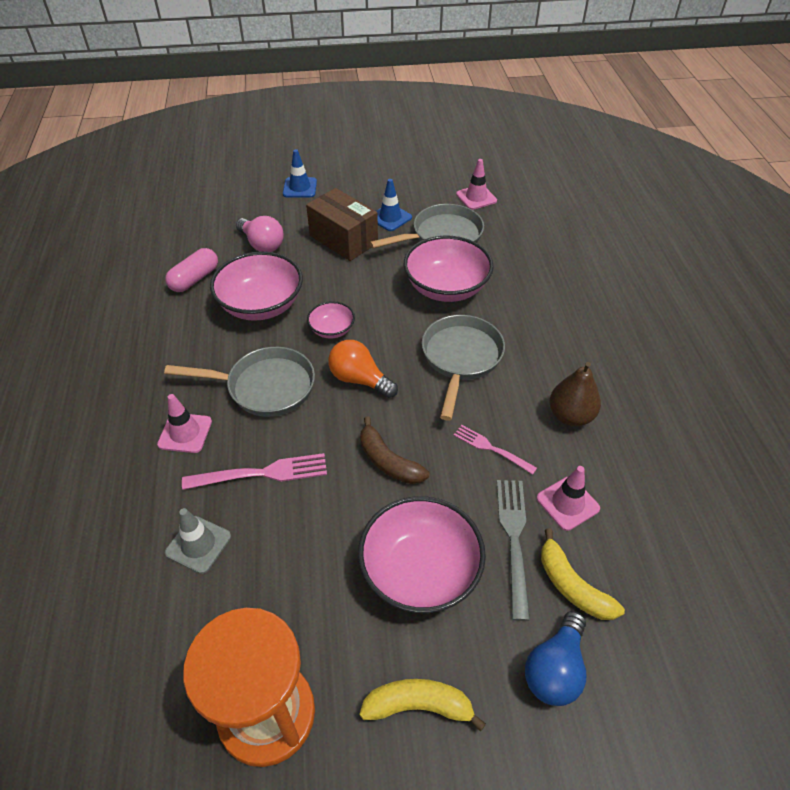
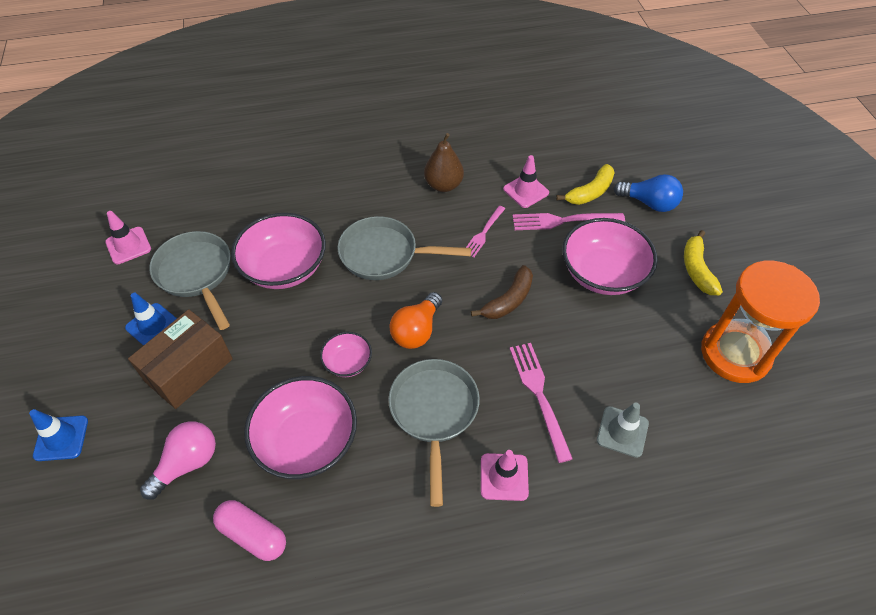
camera: 95 degrees left, 5 degrees up
grey fork [497,480,530,621] -> pink fork [513,213,625,230]

